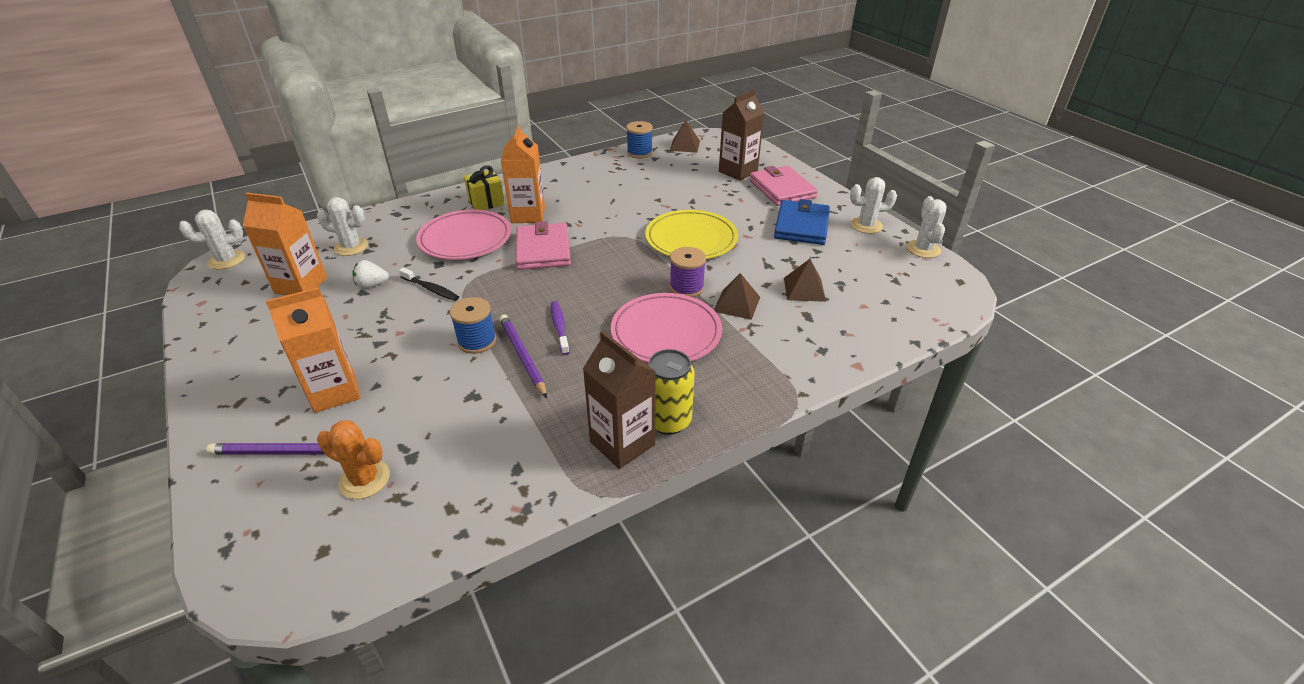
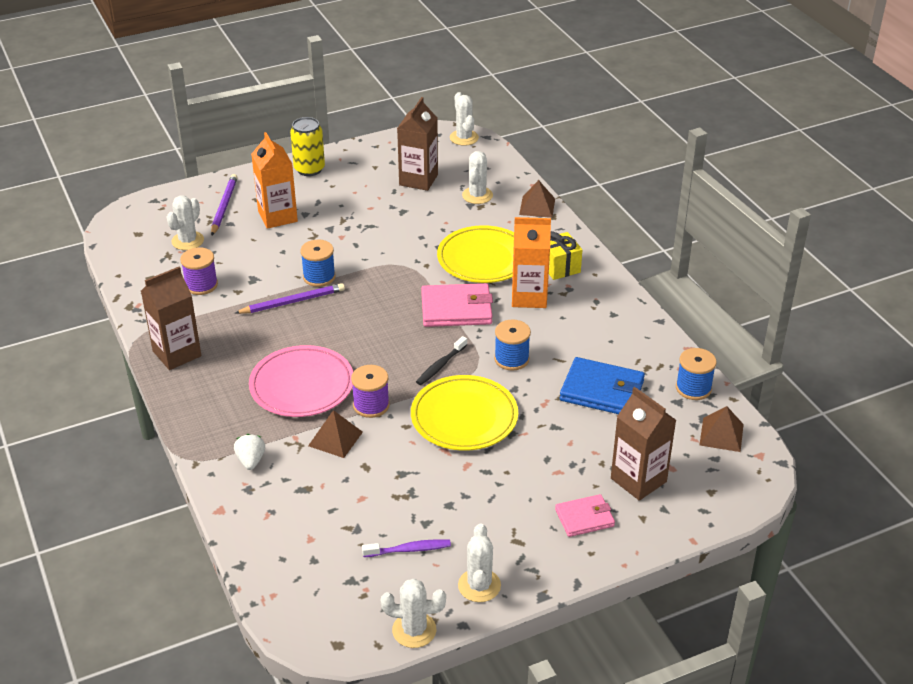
camera: 95 degrees right, 0 degrees up
orange carton [243,192,327,295] -> brown carton [397,97,438,191]
orange cactus [317,420,390,499] -> white cactus [167,196,204,250]
white strawberry [352,260,389,289] -> white strawberry moved to [234,434,265,470]
black toothbrush [399,267,459,301] -> black toothbrush moved to [416,336,467,385]
pink plate [416,209,511,260] -> yellow plate [437,225,514,283]
purple toothbrush [551,301,570,355] -> purple toothbrush moved to [362,539,451,557]
yellow can [648,349,695,435] -> yellow can moved to [290,117,325,176]
pink wallet [750,166,818,206] -> pink wallet [555,494,615,537], size x0.61
blue wallet [774,199,830,245] -> blue wallet moved to [560,357,645,414]
brown pyramid [784,259,826,302] -> brown pyramid moved to [519,180,555,218]
none -> purple spool [180,247,218,295]
none -> blue spool [494,319,531,371]

